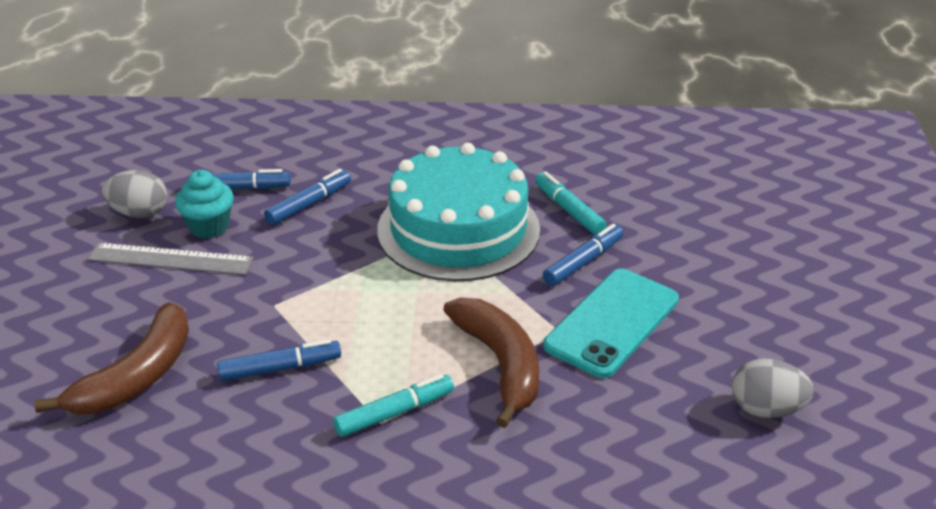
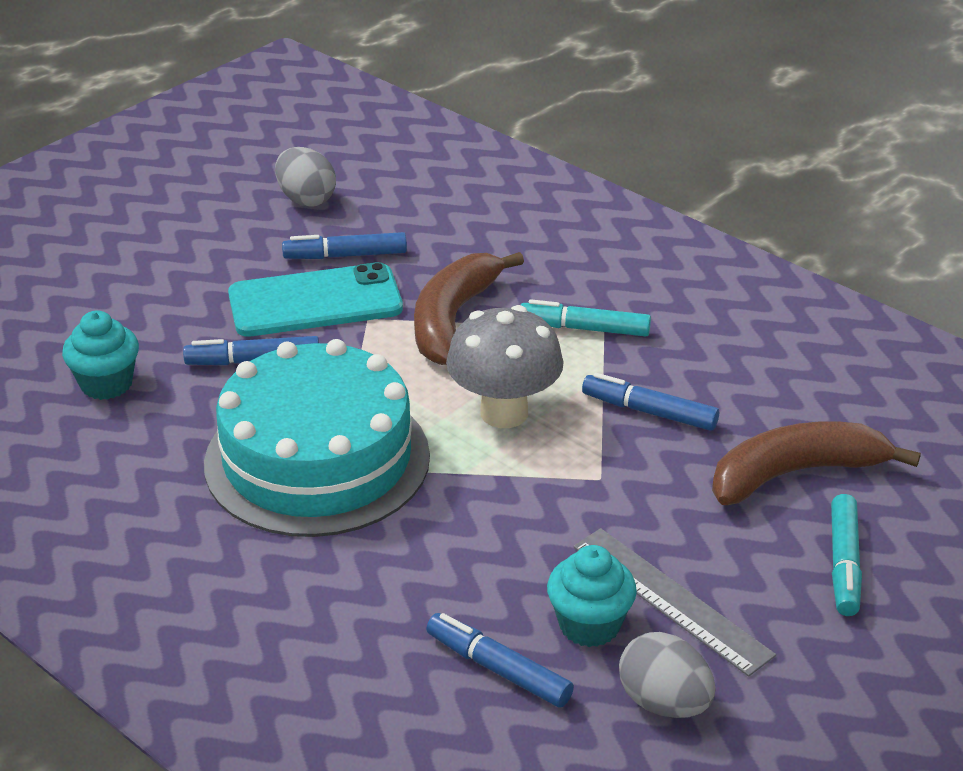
camera: 140 degrees left, 0 degrees up
blue marker [264,169,351,225] -> blue marker moved to [282,232,407,259]
turquoise marker [535,172,607,235] -> turquoise marker moved to [831,494,862,616]
none -> turquoise cupcake [62,310,139,400]
none -> grey mushroom [446,305,563,428]

